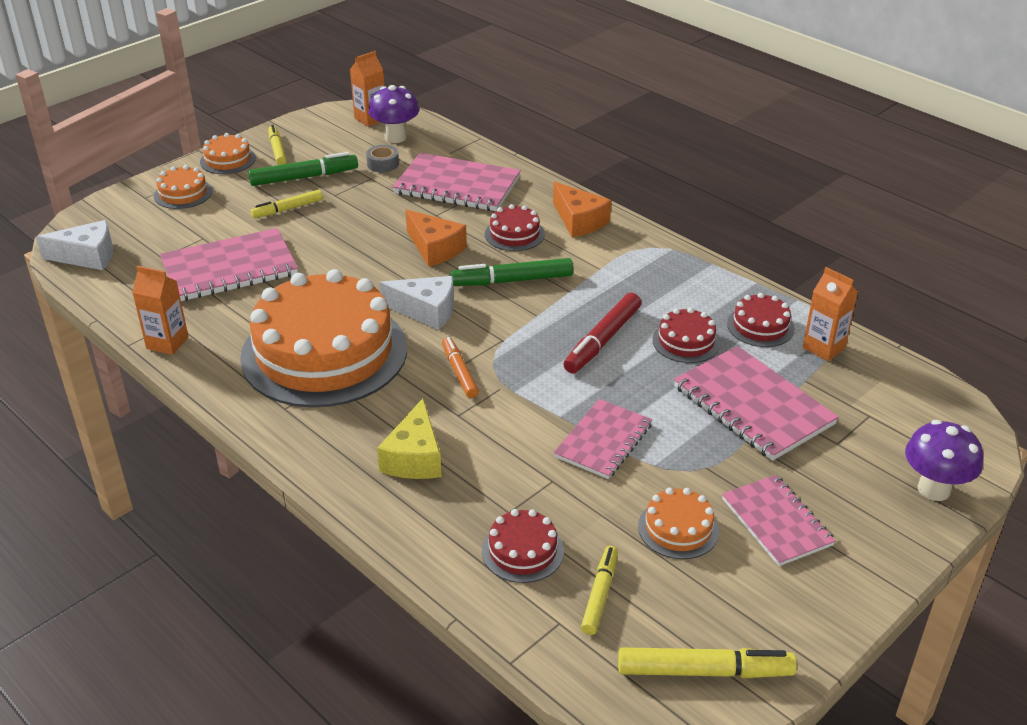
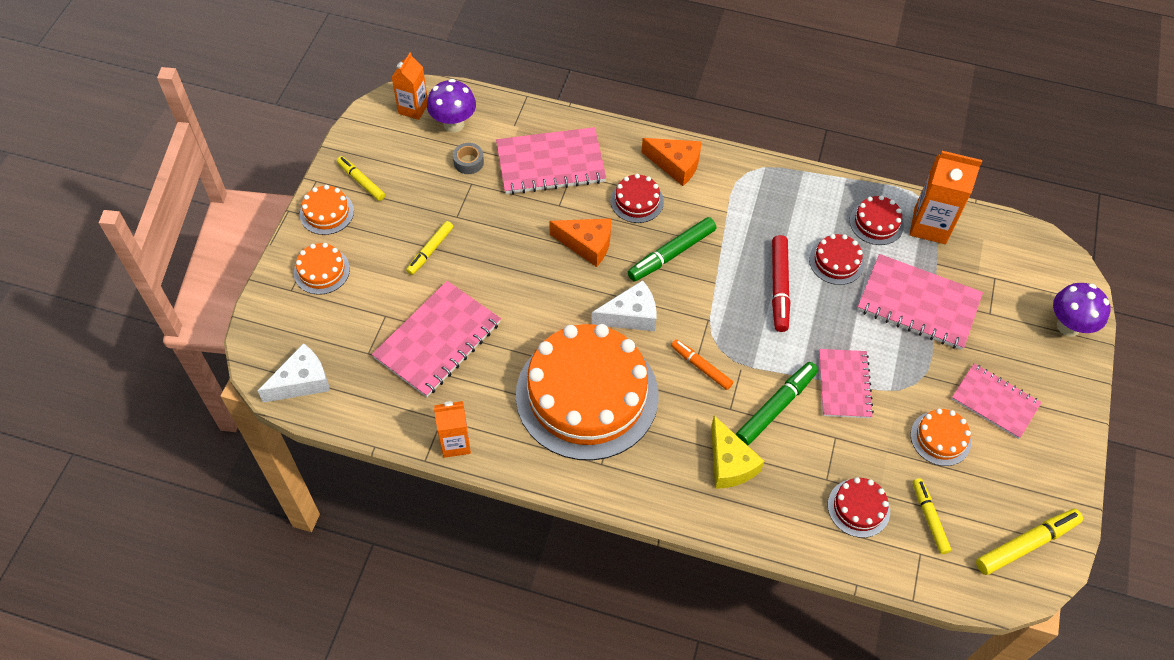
camera: 30 degrees left, 20 degrees up
green marker [248,152,358,186] -> green marker moved to [736,362,818,445]
orange carton [803,267,858,361] -> orange carton [909,151,982,244], size x1.52

